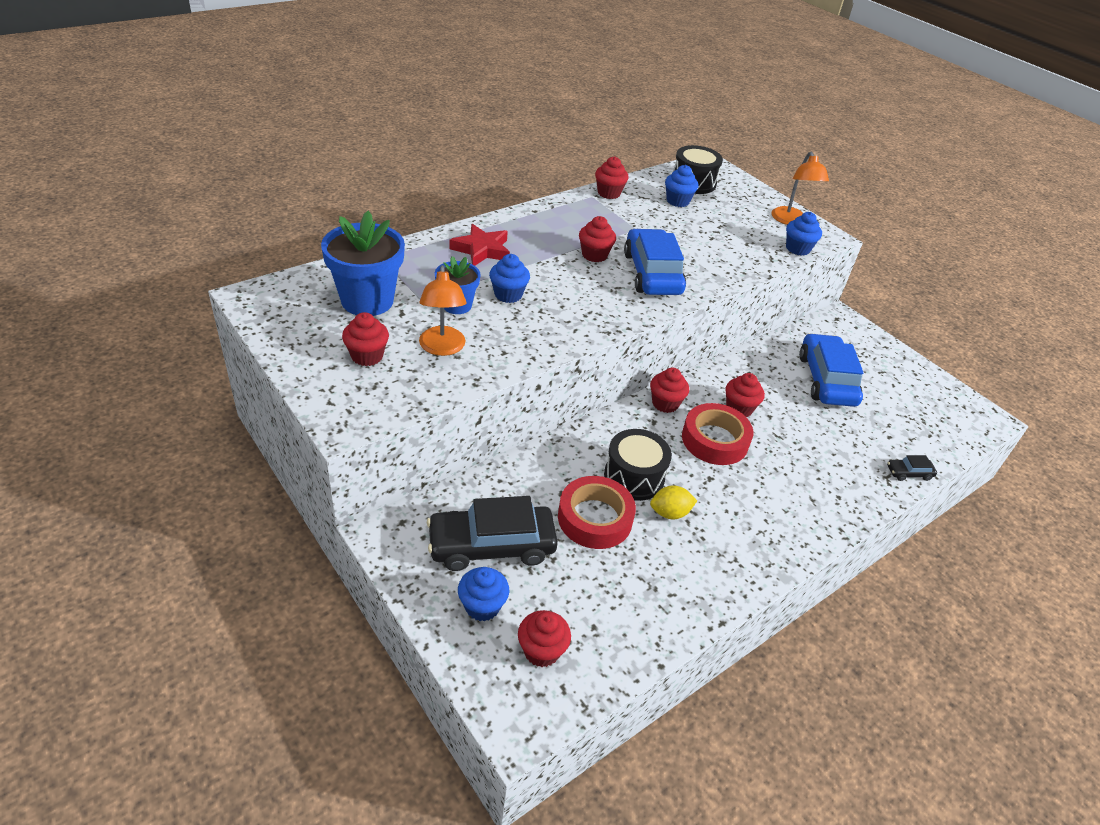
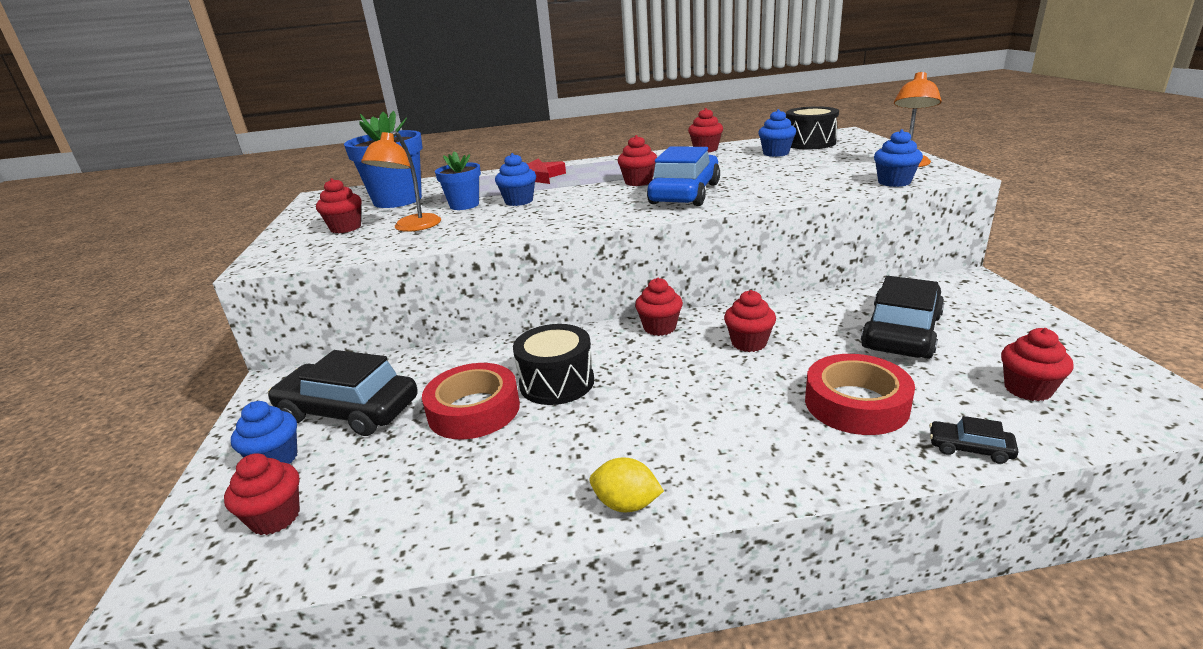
camera: 35 degrees right, 15 degrees down
yellow lemon [650,485,697,519] -> yellow lemon moved to [590,457,664,512]
red tape [682,403,754,465] -> red tape moved to [805,354,915,435]
blue car [799,333,864,407] -> black car [861,276,944,359]
none -> red cupcake [1001,328,1074,401]

